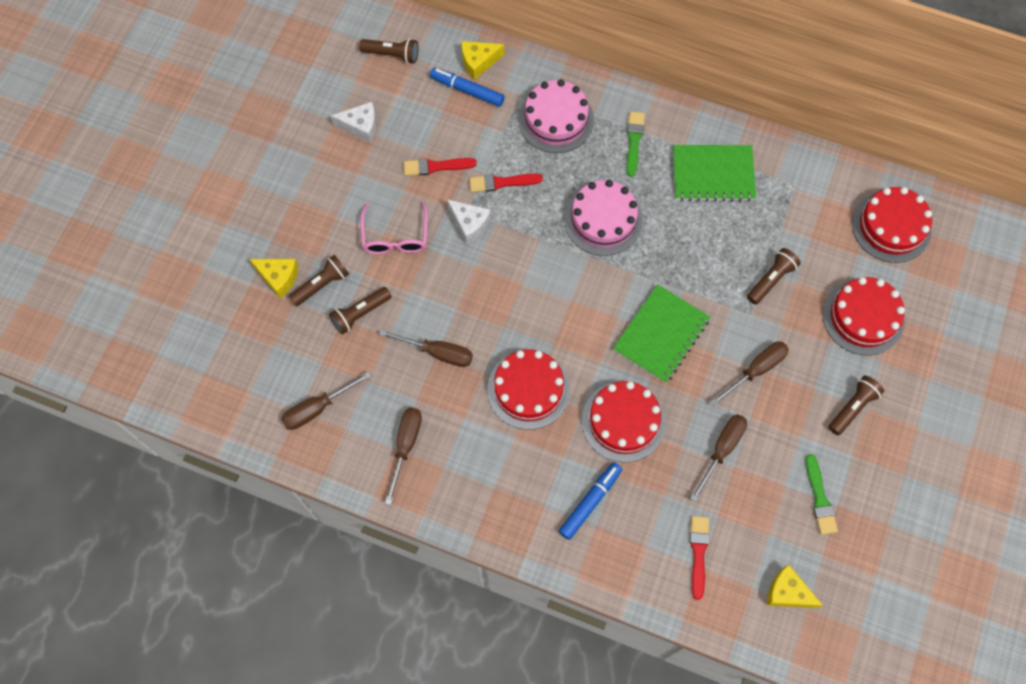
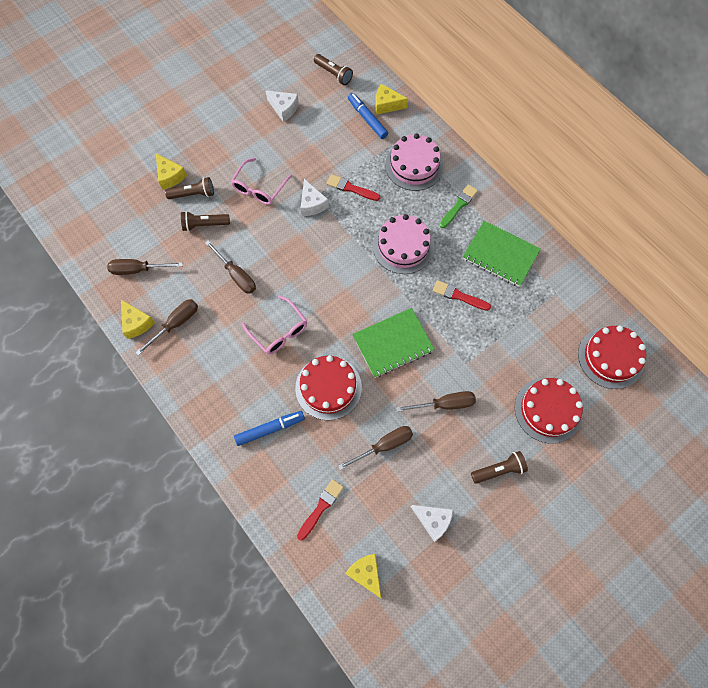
camera: 30 degrees right, 0 degrees up
red brush [403,158,477,176] -> red brush moved to [433,280,491,311]
red cake [487,349,570,430] -> pink glasses [242,295,307,355]
brown flashlight [747,248,801,305] -> none
green brush [806,454,838,535] -> white cheese [410,505,453,542]
none -> yellow cheese [121,300,155,339]

